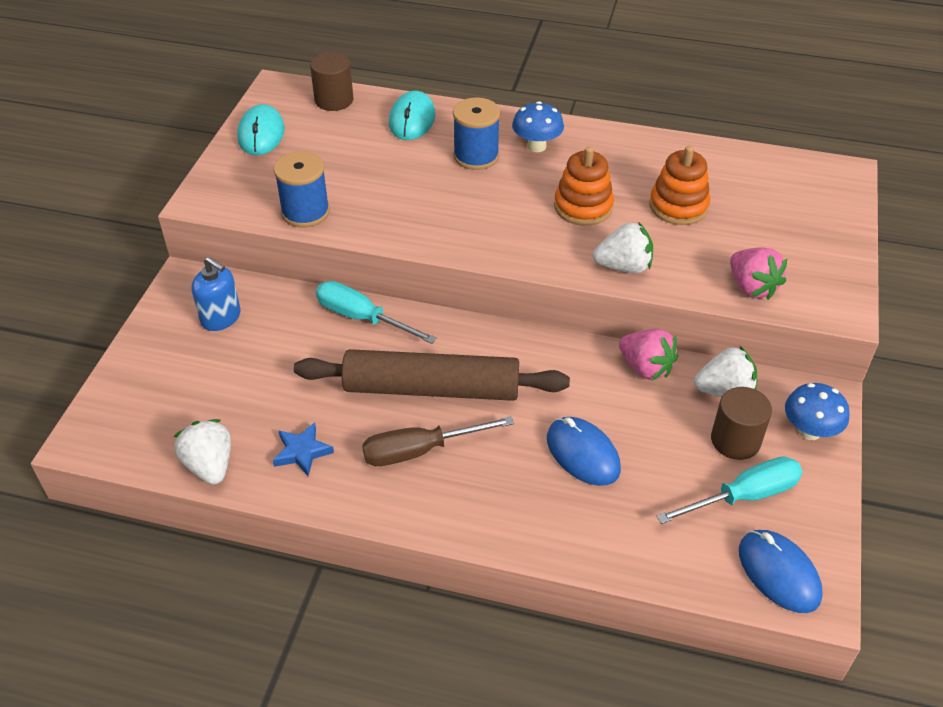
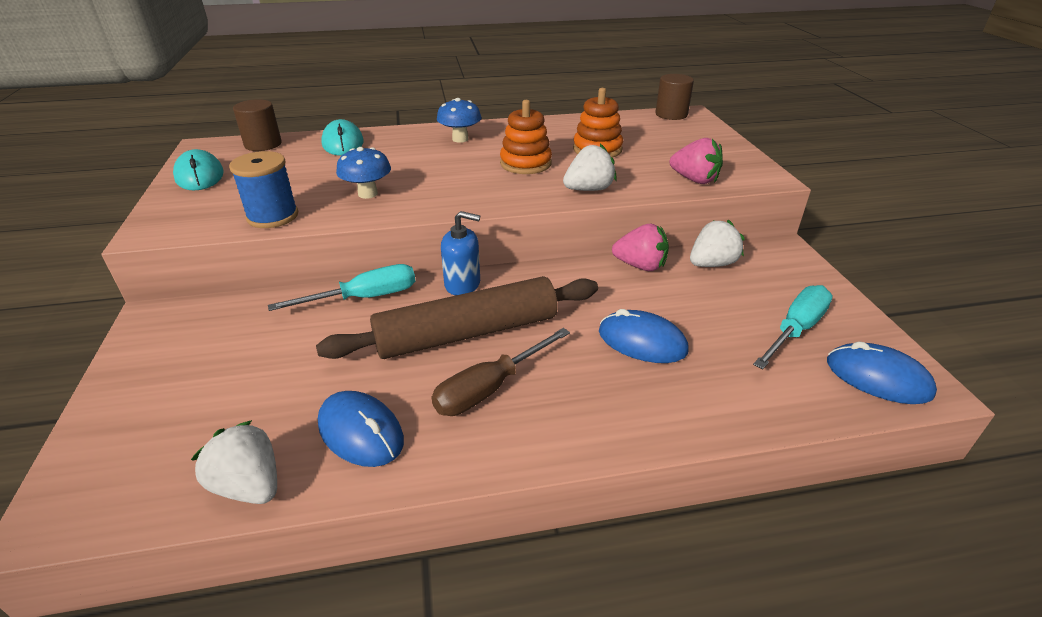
camera: 25 degrees left, 10 degrees down
blue soap dispenser [191,257,241,331] -> blue soap dispenser moved to [441,211,480,295]
blue star [273,423,334,476] -> blue mouse [318,391,404,467]
turquoise screwdriver [316,281,437,344] -> turquoise screwdriver turned 150 degrees clockwise [268,264,415,311]
blue spool [453,97,500,170] -> none
brown cylinder [711,387,772,460] -> brown cylinder moved to [655,74,694,120]
blue mushroom [785,383,850,440] -> blue mushroom moved to [336,147,391,199]

